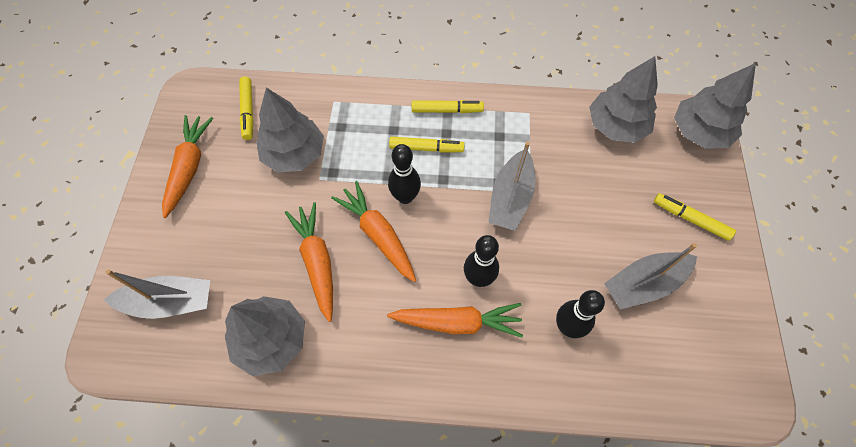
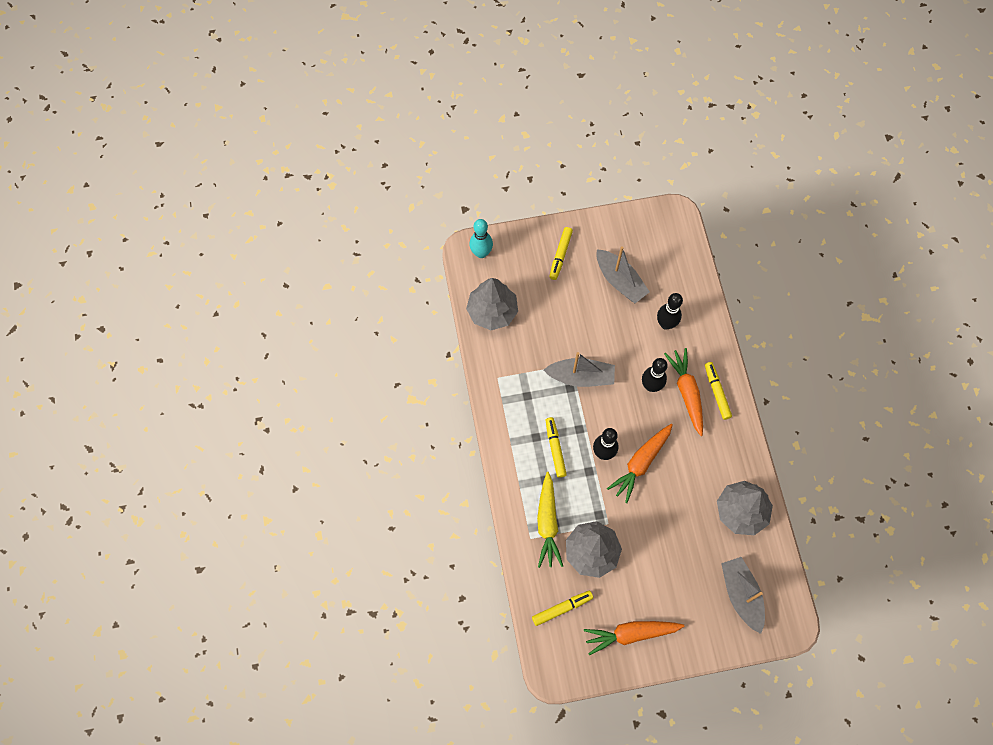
camera: 105 degrees left, 5 degrees up
orange carrot [285,202,333,322] -> none
yellow marker [412,100,484,113] -> yellow marker moved to [705,362,732,420]
grey tree [674,63,756,149] -> turquoise bowling pin [469,219,493,258]
none -> yellow carrot [537,472,563,568]

